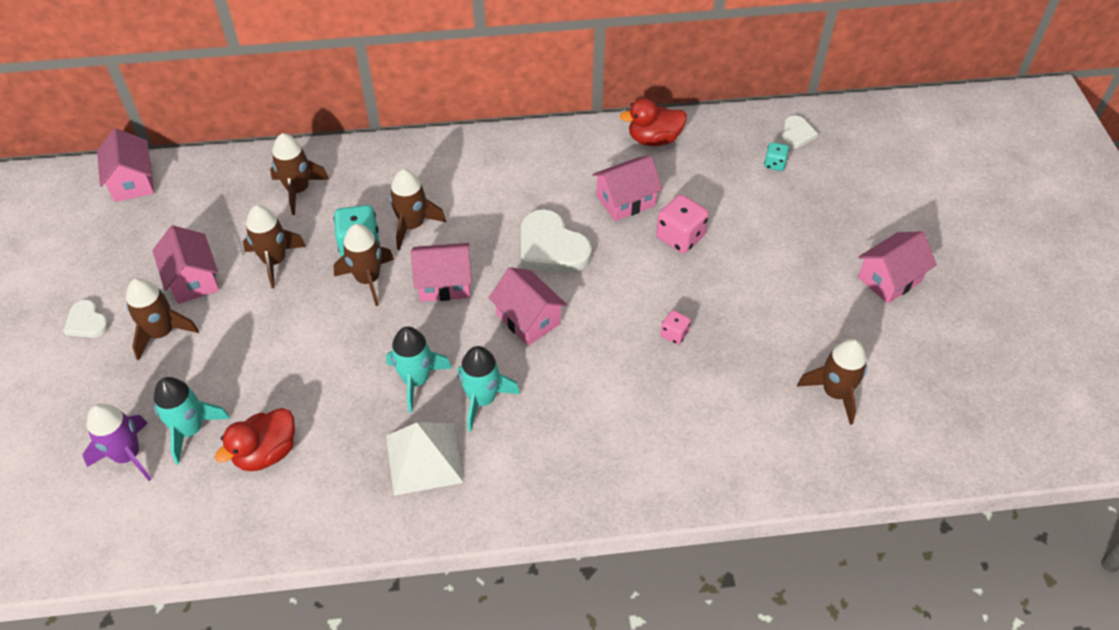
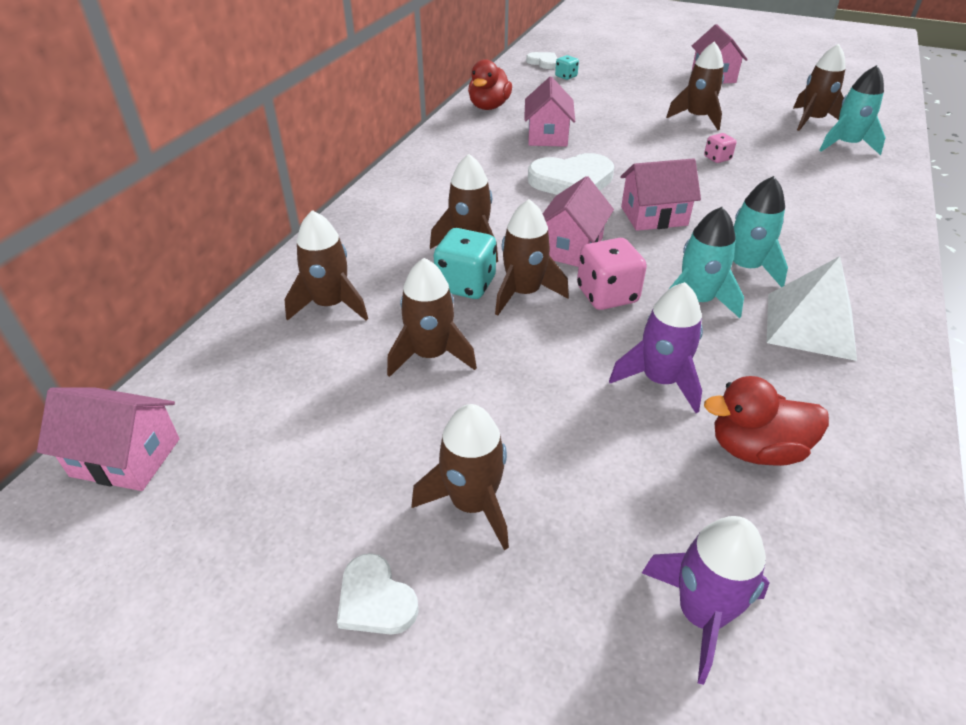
camera: 60 degrees left, 10 degrees down
white heart [63,300,109,338] -> white heart turned 60 degrees clockwise [337,553,418,635]
pink house [153,225,219,304] -> none
turquoise rocket [154,377,230,464] -> turquoise rocket moved to [819,65,886,155]
red duck [215,408,295,471] -> red duck turned 105 degrees clockwise [704,376,829,466]
pink dice [656,195,709,253] -> pink dice moved to [577,238,647,310]
none -> purple rocket [609,282,703,413]
none -> brown rocket [666,41,724,130]

